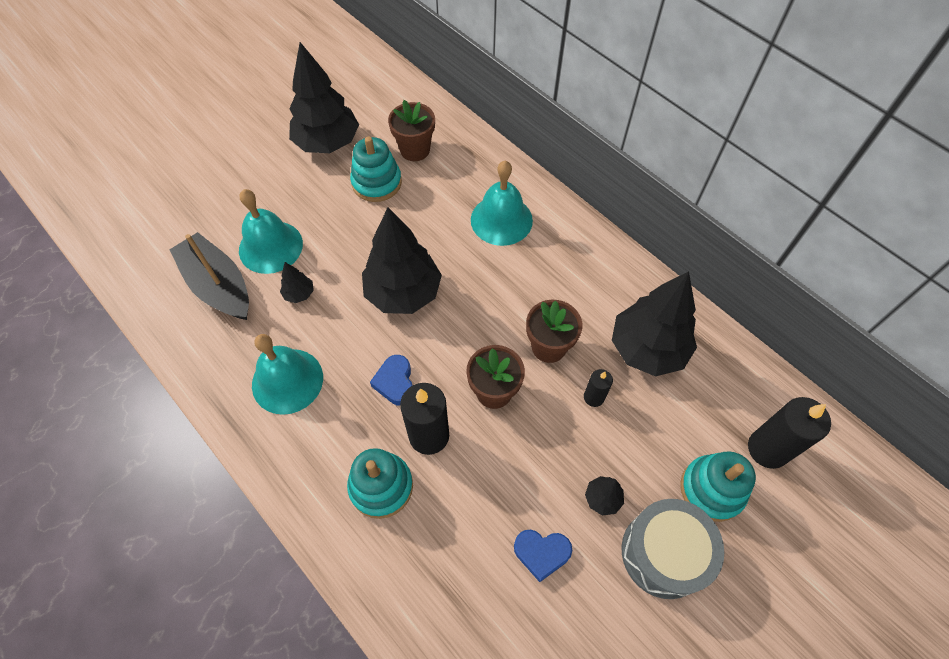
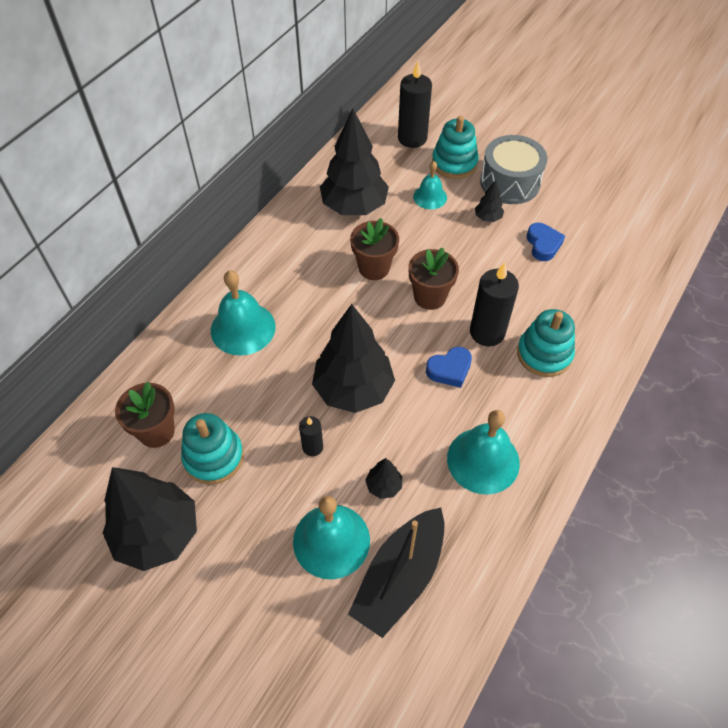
camera: 105 degrees left, 5 degrees down
black candle [584,369,613,407] -> black candle moved to [299,416,323,456]
none -> turquoise bell [413,161,447,209]

